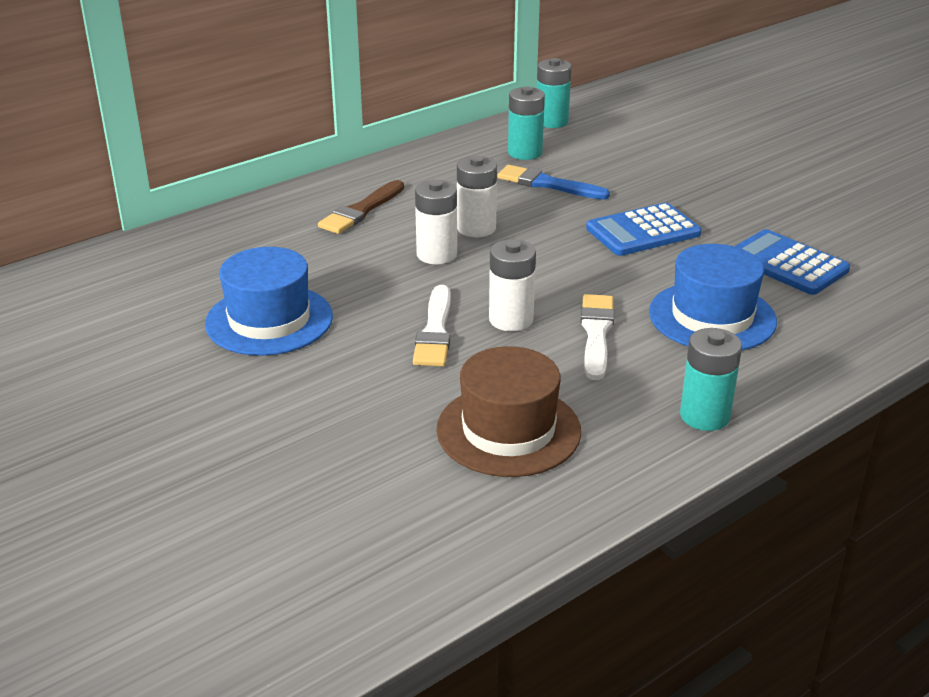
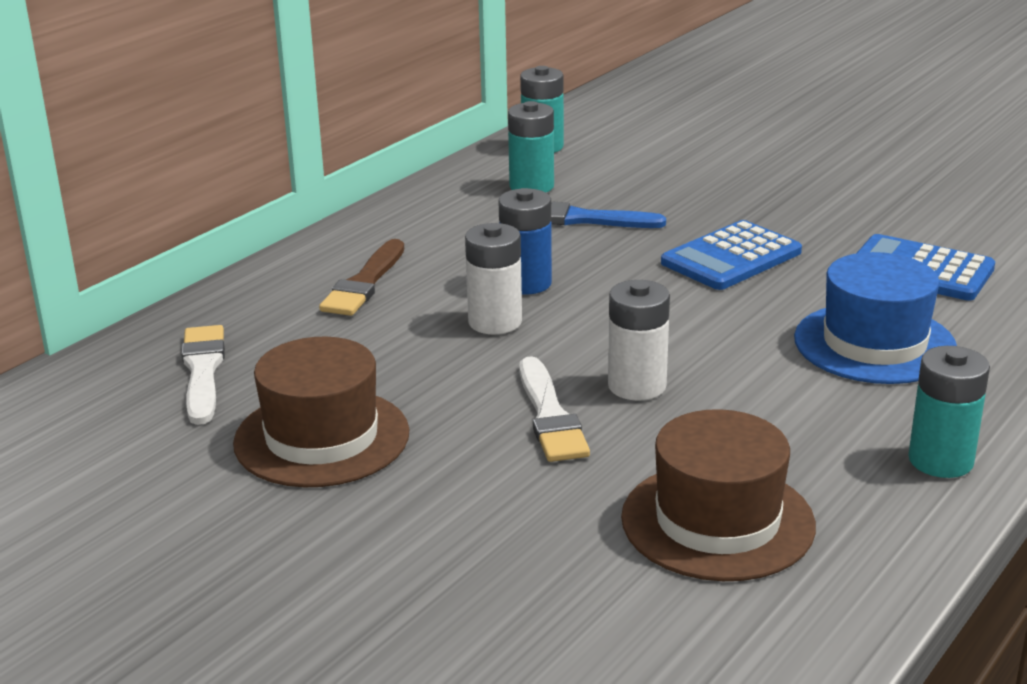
camera: 15 degrees left, 5 degrees down
blue hat [205,247,333,356] -> brown hat [233,337,409,487]
white battery [457,156,497,237] -> blue battery [499,188,552,295]
white brush [581,294,614,380] -> white brush moved to [181,325,225,425]

